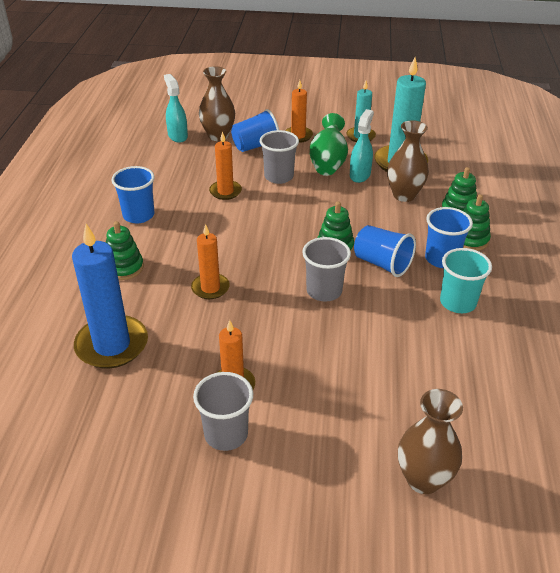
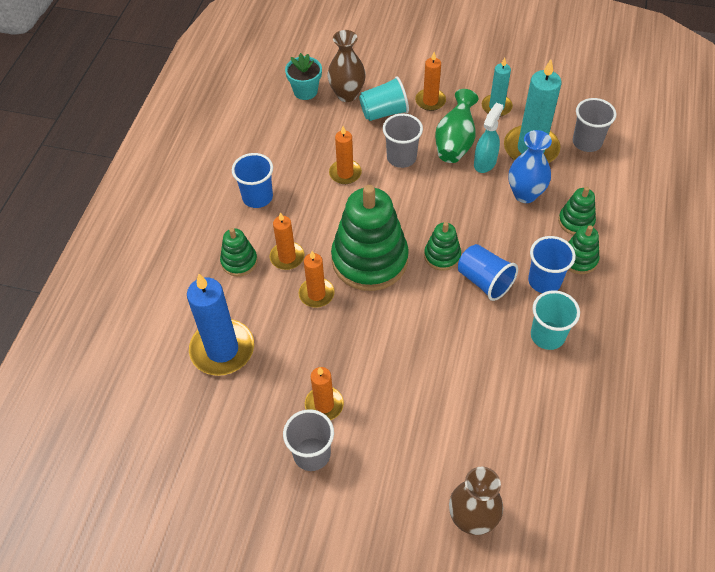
camera: 10 degrees right, 15 degrees up
turquoise spray bottle [164,74,188,143] -> turquoise flower pot [285,53,322,100]
blue cup [231,109,279,152] -> turquoise cup [359,76,409,121]
grey cup [302,237,351,302] -> grey cup moved to [573,98,617,152]
brown vase [387,120,429,202] -> blue vase [508,130,552,203]
none -> orange candle [270,212,304,270]
none -> green stacking toy [331,185,409,291]

